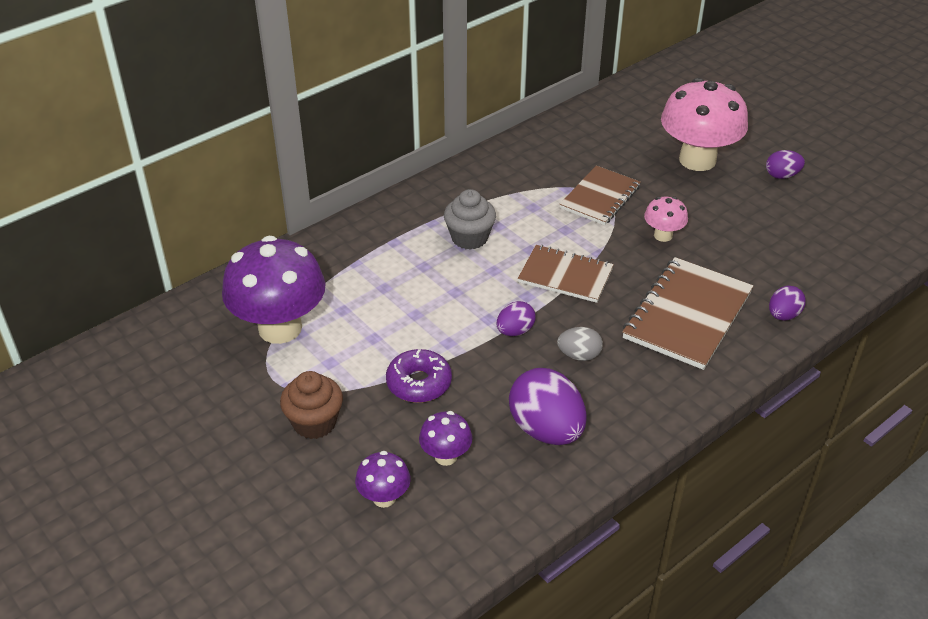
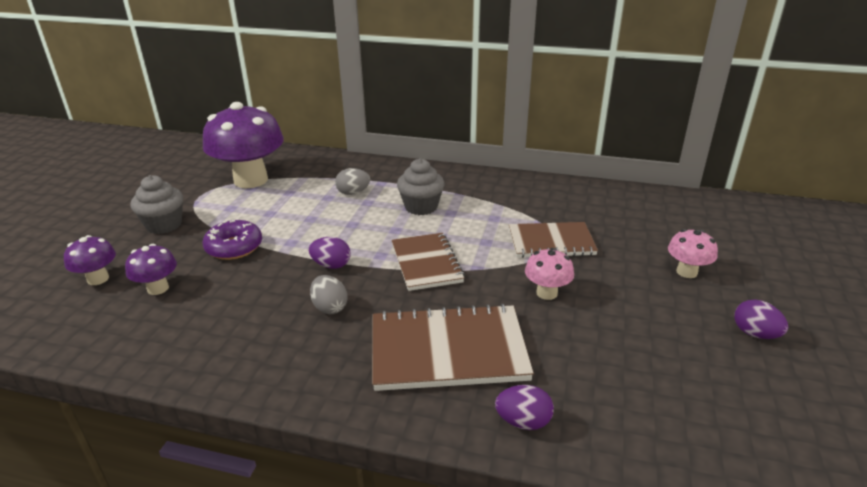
camera: 55 degrees right, 10 degrees down
brown cupcake [280,371,343,439] -> grey cupcake [131,175,183,234]
purple egg [509,368,587,445] -> none
pink mushroom [661,78,748,171] -> pink mushroom [668,229,718,278], size x0.47
none -> grey egg [335,168,370,195]

